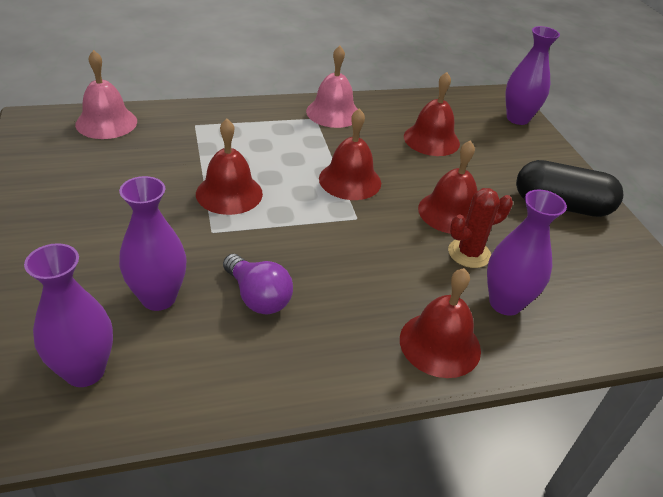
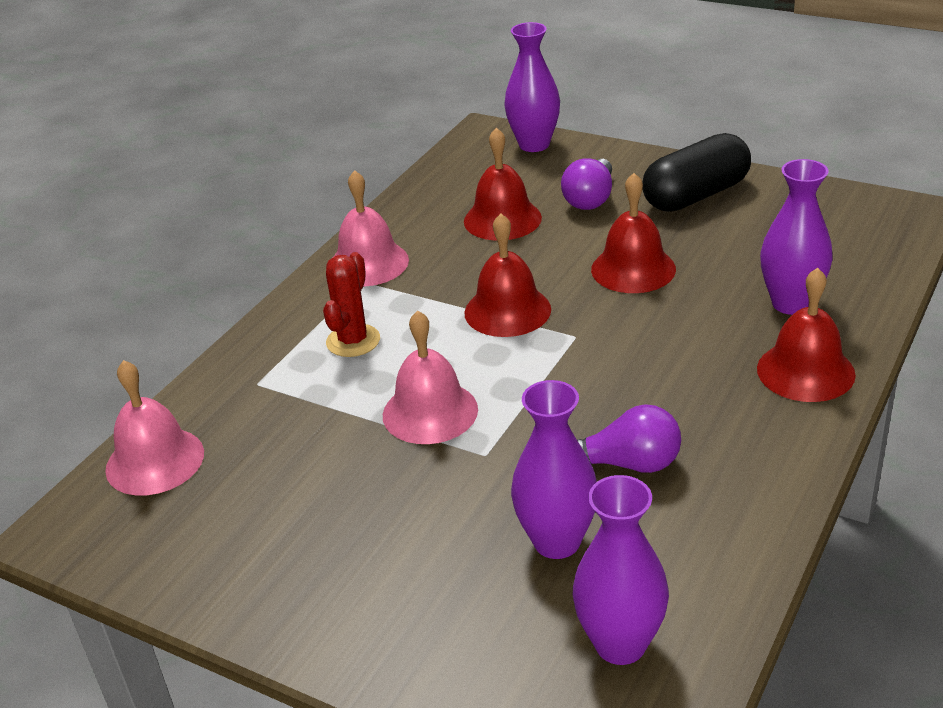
camera: 40 degrees left, 5 degrees down
red bell [196,119,263,215] -> pink bell [383,310,478,444]
red cactus [448,188,513,268] -> red cactus moved to [323,252,380,357]
none -> purple light bulb [561,158,612,210]

